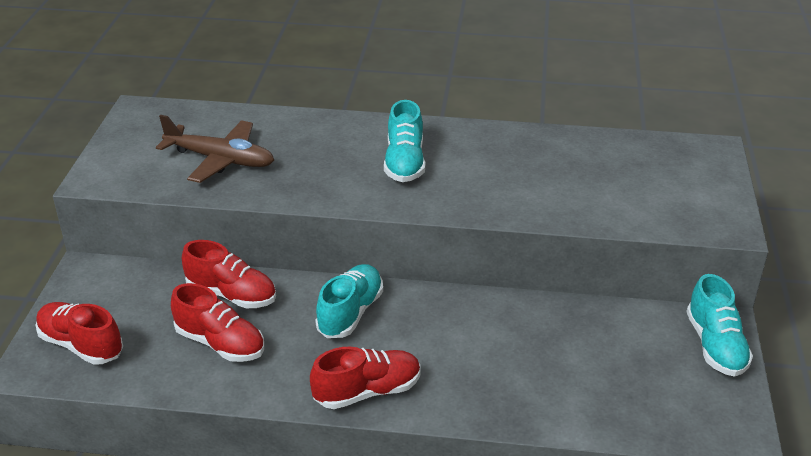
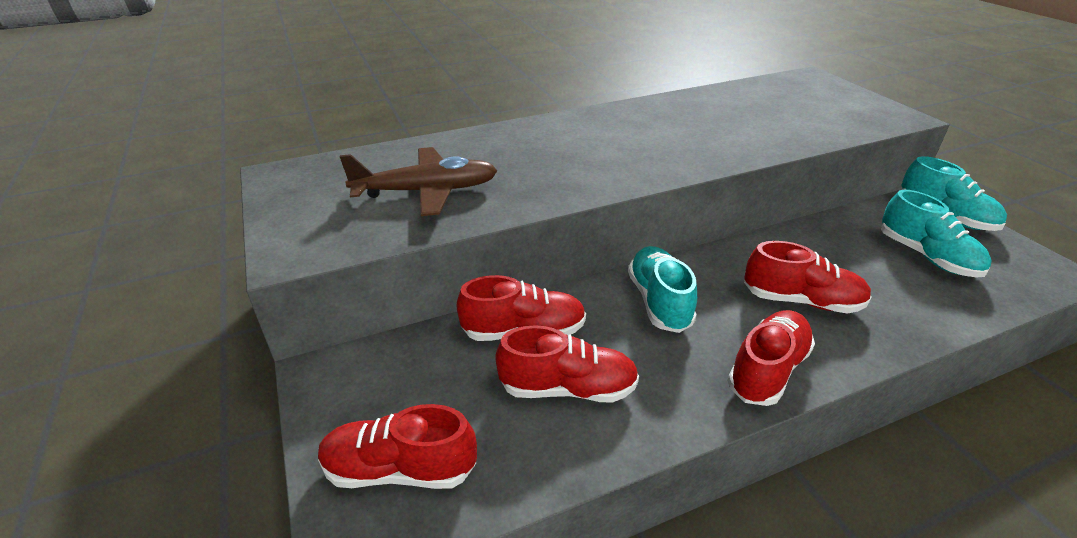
camera: 30 degrees left, 0 degrees up
turquoise shoe [384,100,425,182] -> turquoise shoe moved to [881,190,992,277]
none -> red shoe [744,241,872,313]

